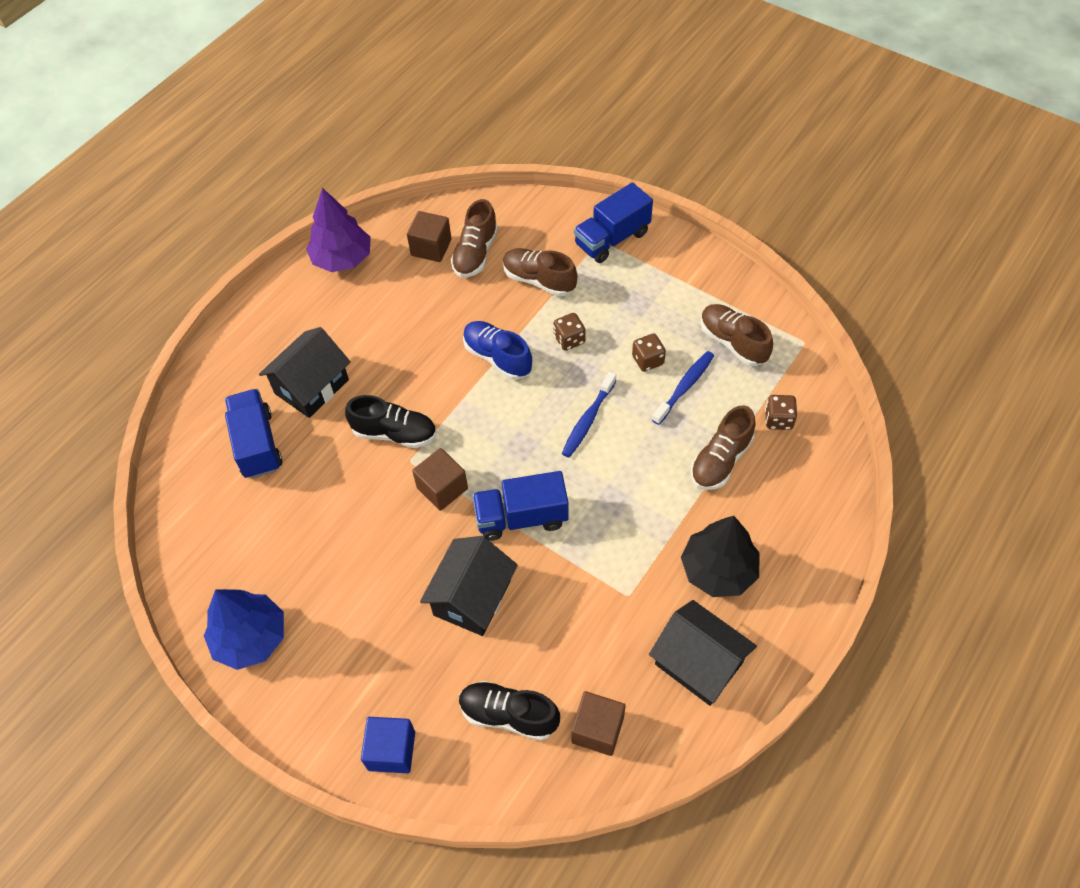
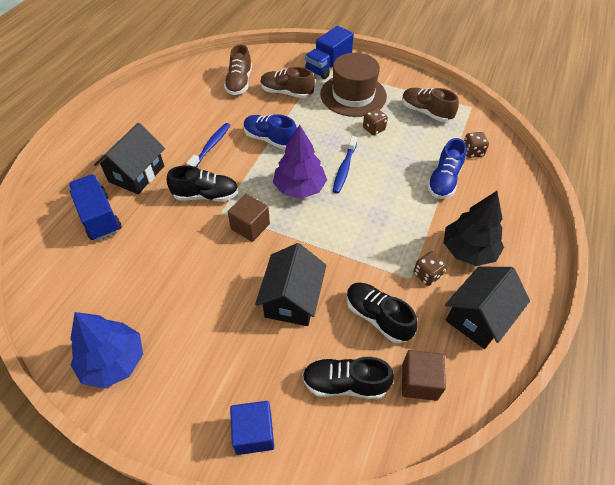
camera: 15 degrees left, 5 degrees down
purple tree [306,188,371,272] -> purple tree moved to [273,124,327,199]
brown cube [407,211,452,262] -> none
blue truck [473,471,569,541] -> none
brown dice [553,313,586,351] -> brown dice moved to [414,251,447,286]
black house [649,600,757,706] -> black house turned 75 degrees counterclockwise [445,267,530,349]
blue toothbrush [652,351,714,425] -> blue toothbrush moved to [186,123,231,167]
brown shoe [690,405,756,490] -> blue shoe [427,138,466,199]
none -> brown hat [320,53,387,117]
none -> black shoe [346,283,418,343]

